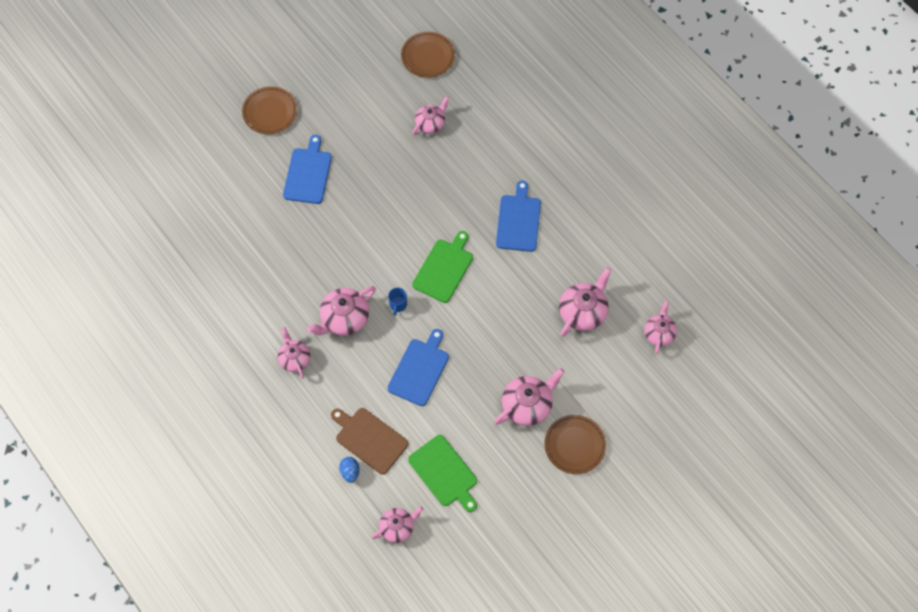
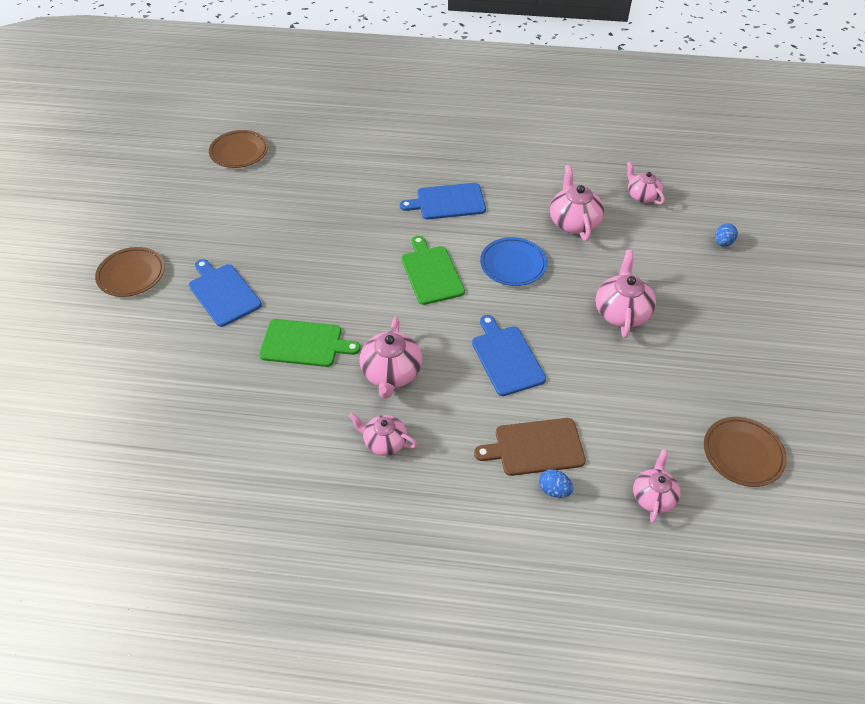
camera: 45 degrees left, 15 degrees down
blue mug [388,288,407,316] -> none
green cutting board [408,435,477,512] -> green cutting board moved to [259,319,361,367]
pink teapot [413,96,449,135] -> none
blue cutting board [496,181,541,252] -> blue cutting board turned 60 degrees counterclockwise [400,183,486,219]
brown plate [544,415,606,474] -> brown plate moved to [704,417,787,487]
none -> blue plate [480,237,547,286]
none -> blue egg [715,223,738,247]

